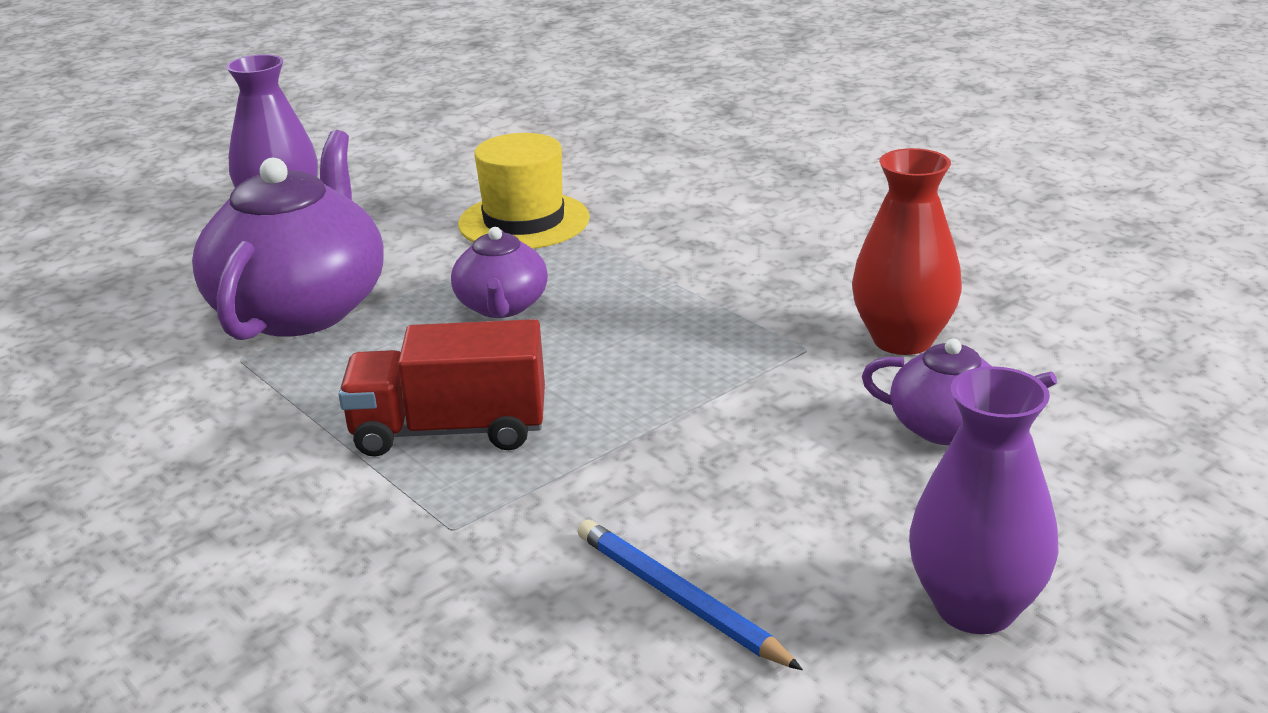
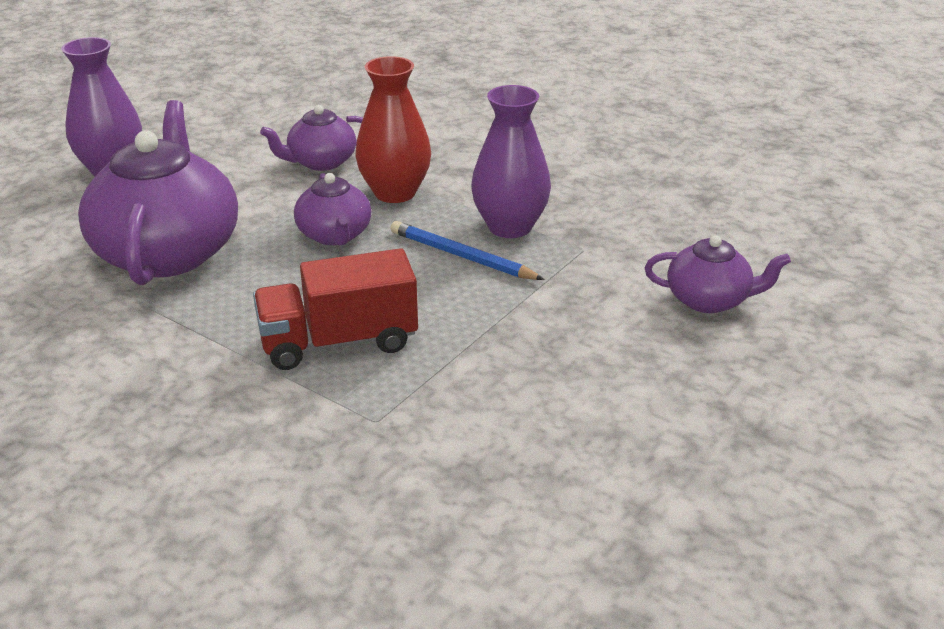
camera: 15 degrees left, 5 degrees up
yellow hat [458,133,590,249] -> purple teapot [260,105,363,171]
blue pencil [577,519,803,670] -> blue pencil moved to [391,221,545,280]
red vase [852,148,962,355] -> red vase moved to [355,56,431,203]
purple vase [909,366,1059,634] -> purple vase moved to [471,85,551,238]

